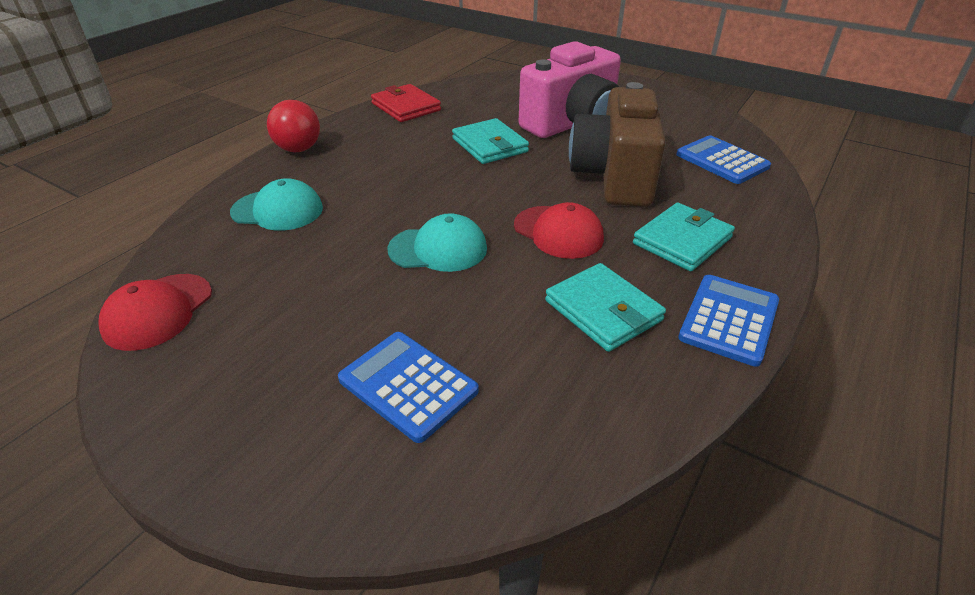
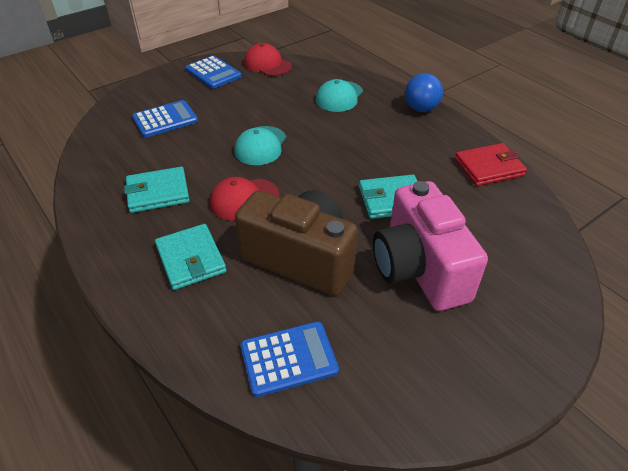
camera: 110 degrees right, 5 degrees up
red ball [267,100,320,152] -> blue ball [405,73,443,112]
blue calculator [678,275,779,367] -> blue calculator moved to [185,55,242,89]

